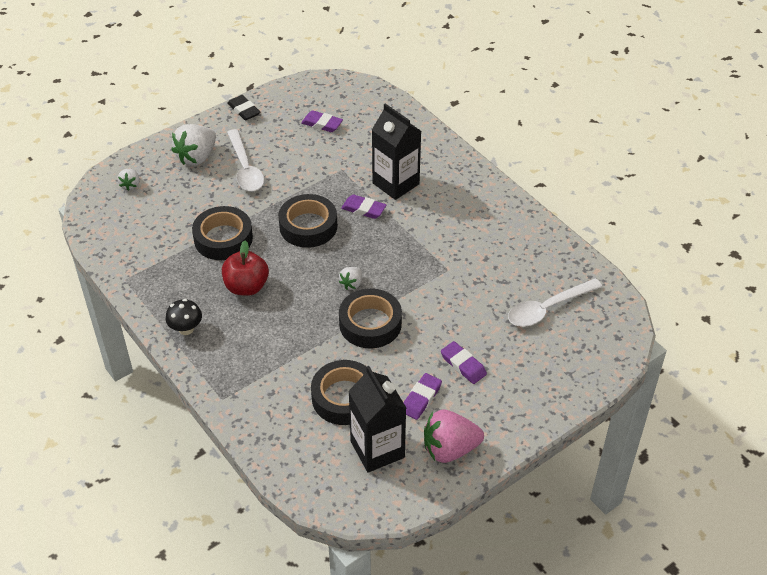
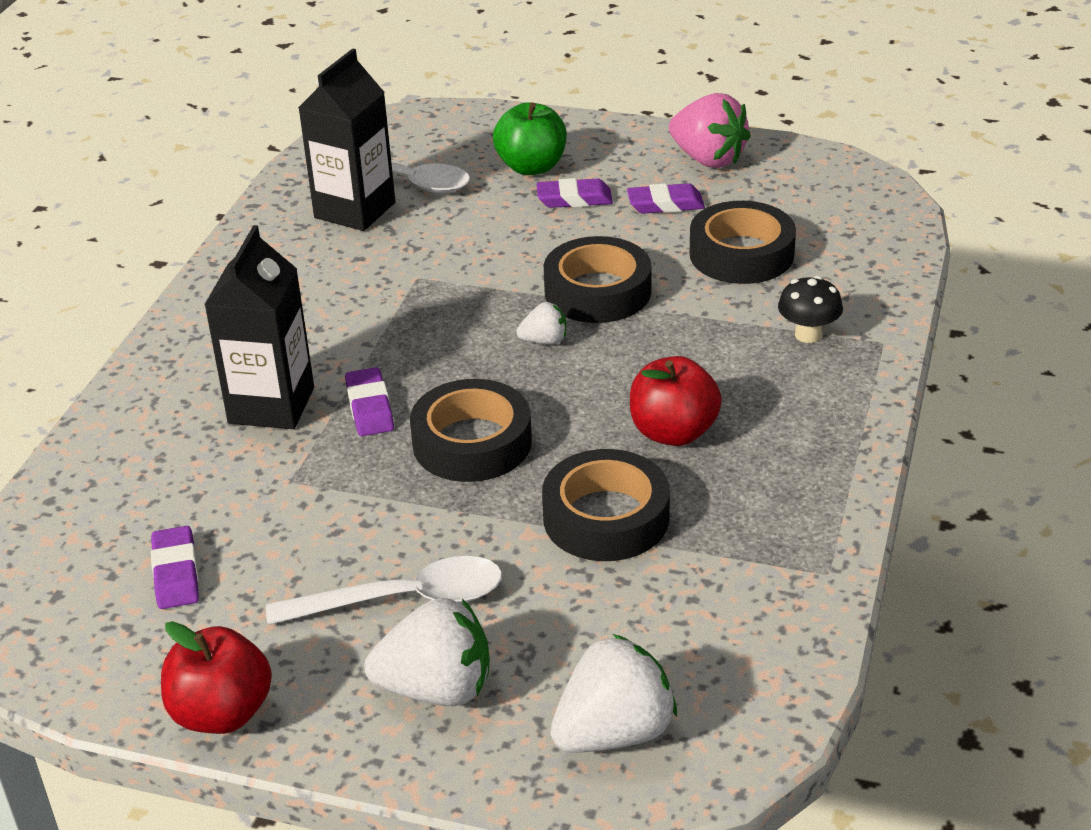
camera: 125 degrees left, 10 degrees down
white strawberry [117,168,140,191] -> white strawberry [550,634,677,753], size x1.95
black mushroom [166,299,202,335] -> black mushroom moved to [778,276,843,343]
black eraser [227,95,261,120] -> red apple [161,621,272,734]
white spoon [227,129,264,191] -> white spoon turned 45 degrees clockwise [266,556,502,625]
black carton [348,366,406,473] -> black carton moved to [298,48,395,231]
purple eraser [441,341,487,384] -> purple eraser turned 75 degrees clockwise [536,178,613,208]
none -> green apple [493,102,567,175]

